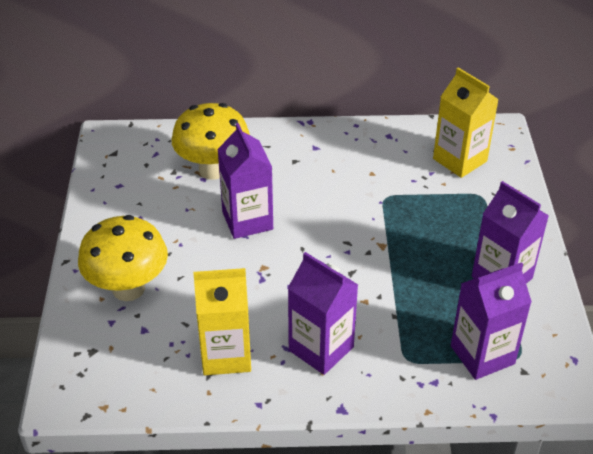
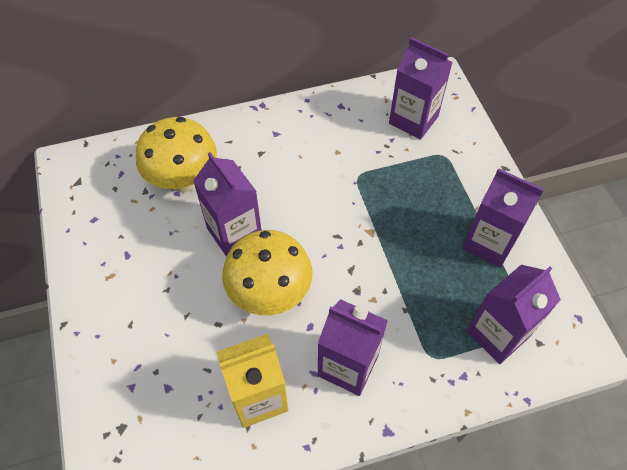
camera: 15 degrees left, 15 degrees up
yellow mushroom [78,215,168,301] -> yellow mushroom moved to [222,230,312,315]
yellow carton [433,67,499,178] -> purple carton [389,37,453,140]

